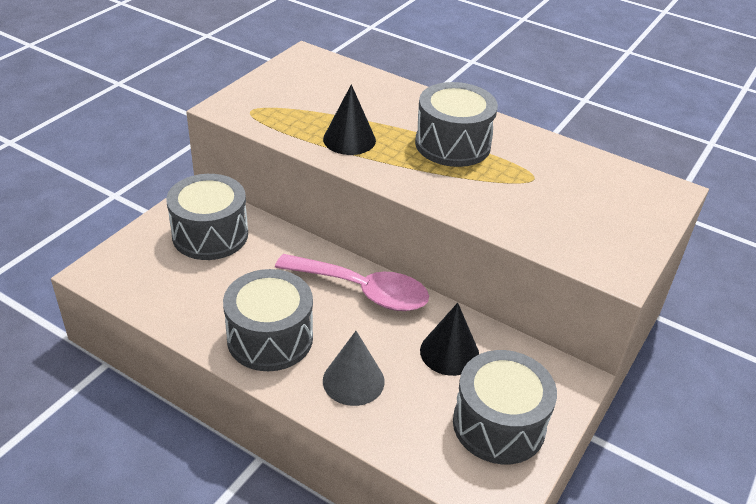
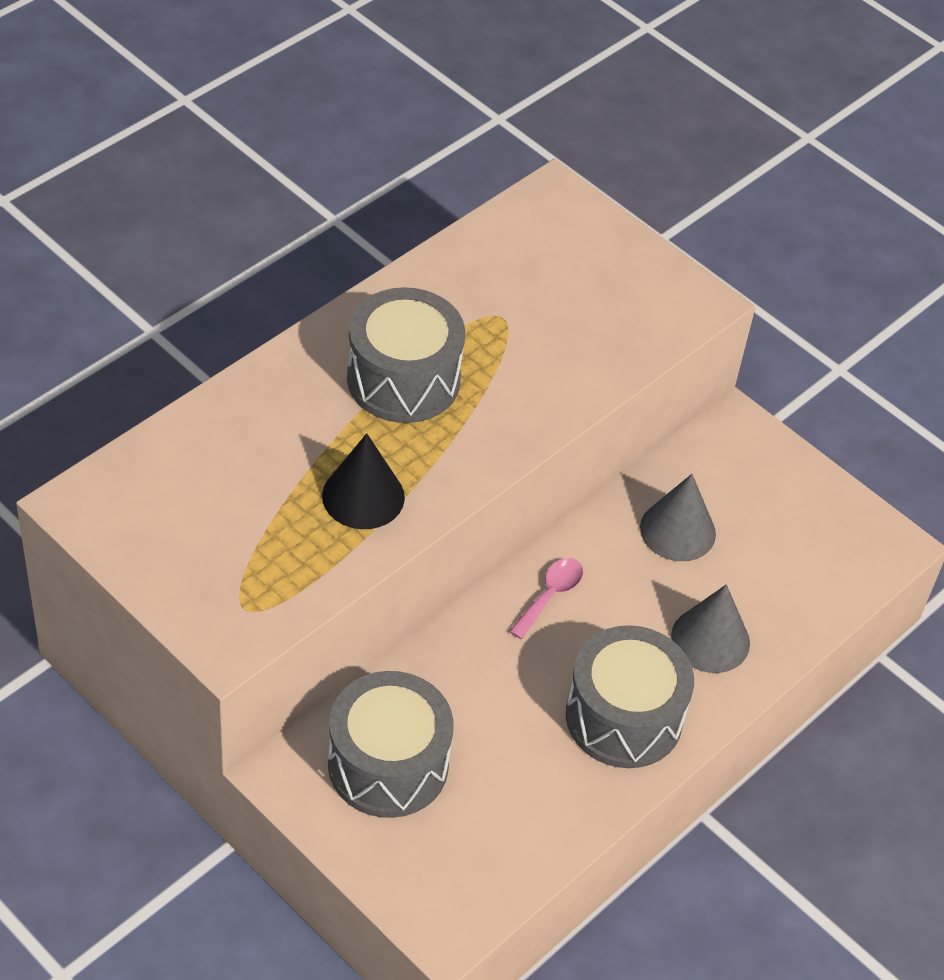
camera: 80 degrees left, 10 degrees up
pink spoon [275,254,429,311] -> pink spoon [509,558,583,639], size x0.48
black cone [420,303,479,376] -> grey cone [640,474,716,561]
grey drum [453,350,557,464] -> none

